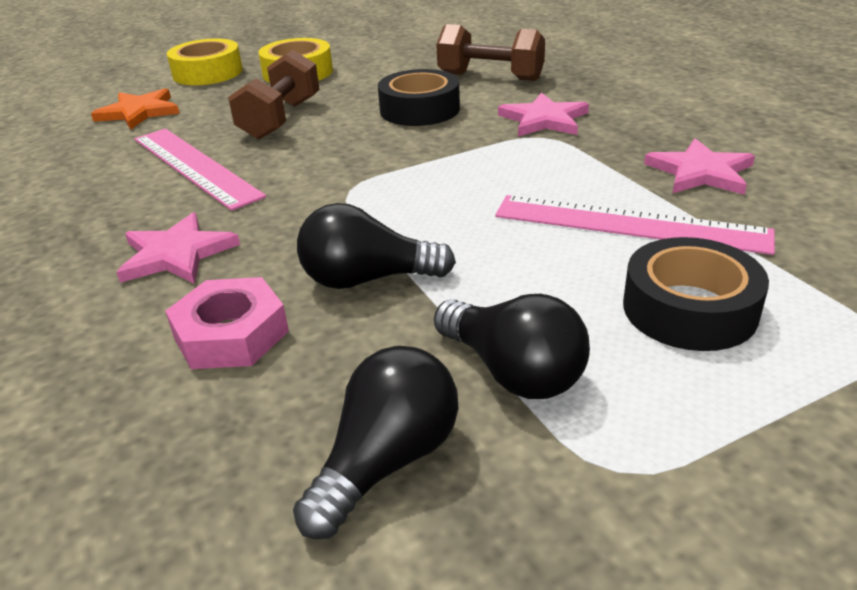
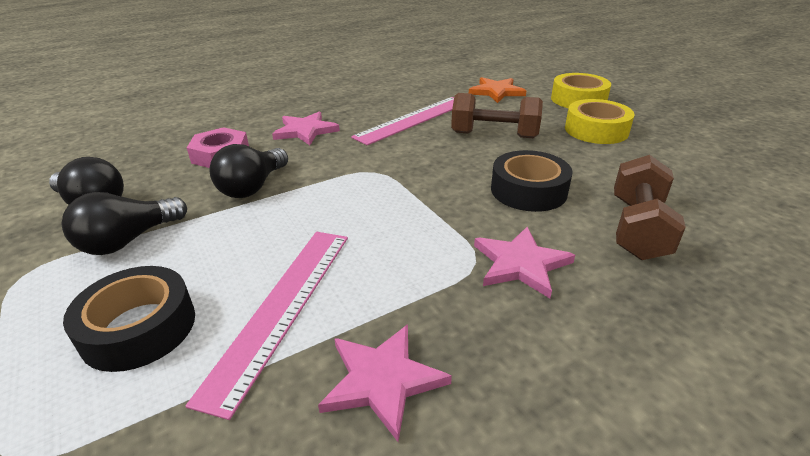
camera: 85 degrees right, 0 degrees up
black light bulb [297,203,456,289] -> black light bulb turned 150 degrees counterclockwise [209,144,288,198]

